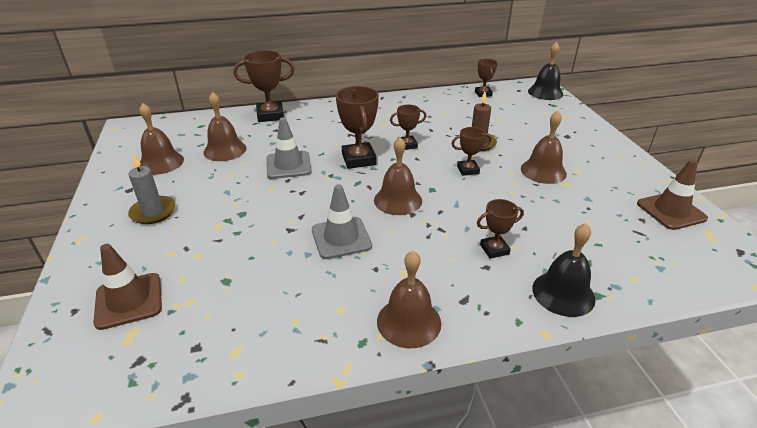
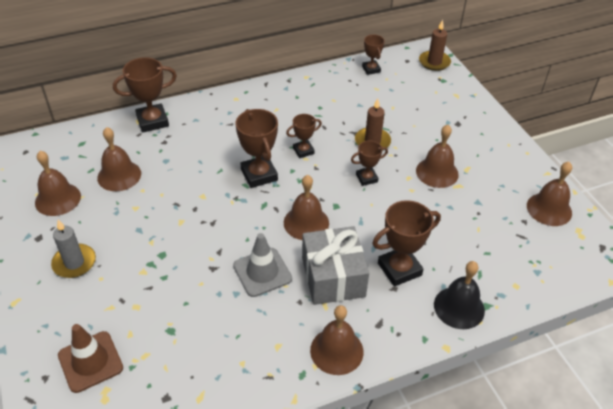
camera: 10 degrees left, 10 degrees up
grey traffic cone [266,117,312,179] -> none
brown trophy [477,199,524,259] -> brown trophy [372,200,441,287], size x1.70
black bell [528,42,563,100] -> brown candle [419,20,451,71]
brown traffic cone [637,159,708,230] -> brown bell [527,162,572,226]
none -> grey gift [302,226,369,305]

